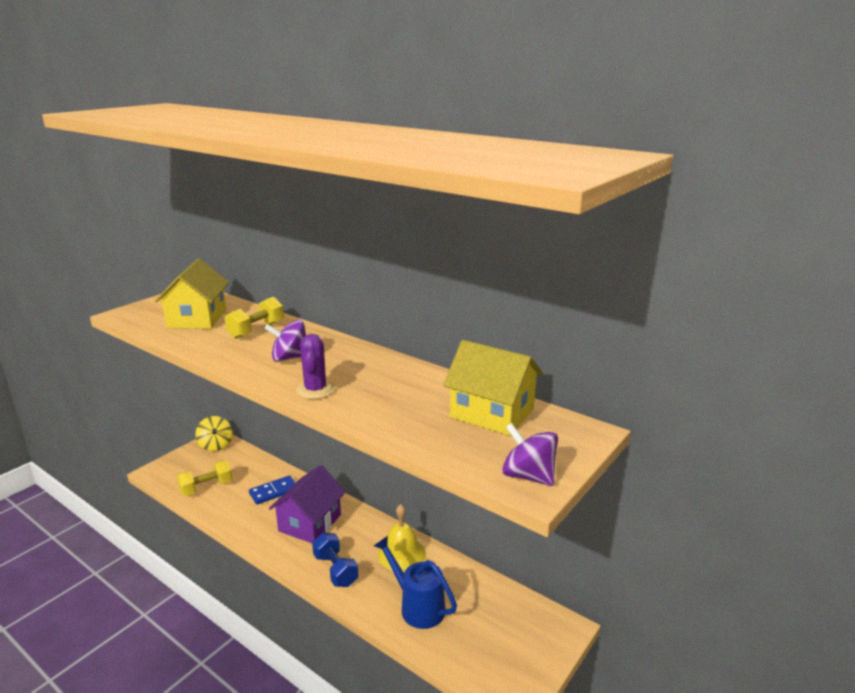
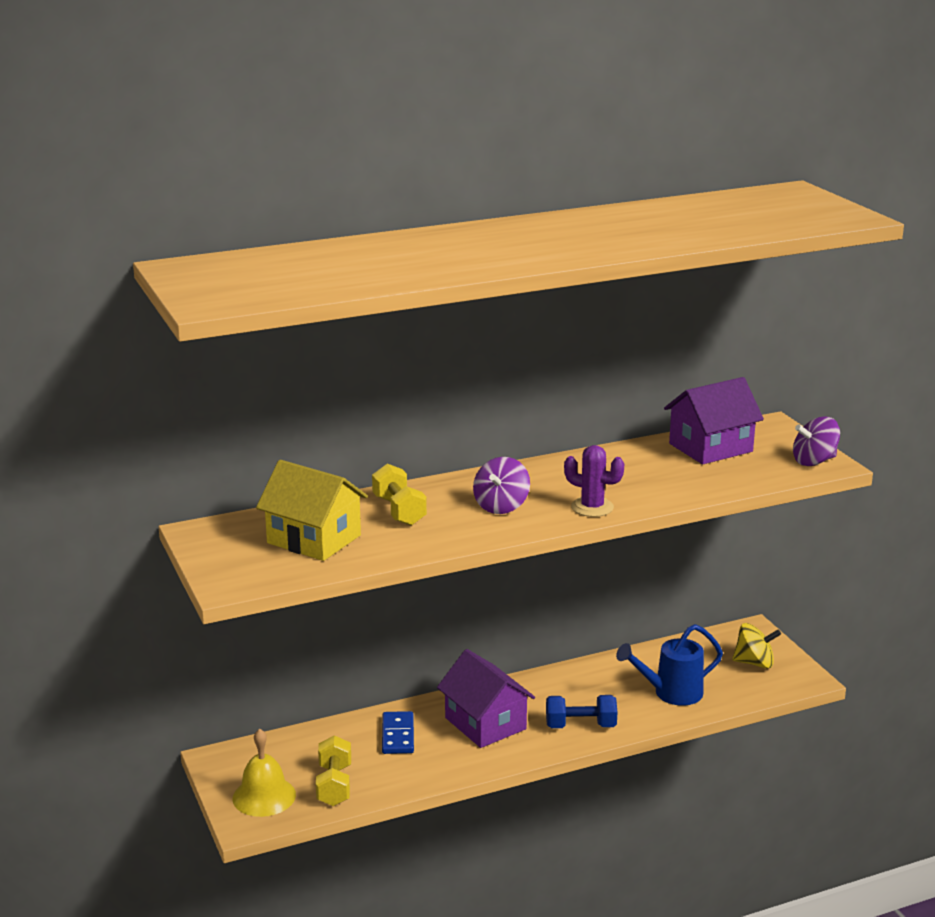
camera: 60 degrees left, 0 degrees up
yellow spinning top [195,416,233,451] -> yellow spinning top moved to [732,623,781,669]
yellow bell [378,504,426,571] -> yellow bell moved to [233,728,296,817]
yellow house [443,340,543,436] -> purple house [664,377,764,464]

